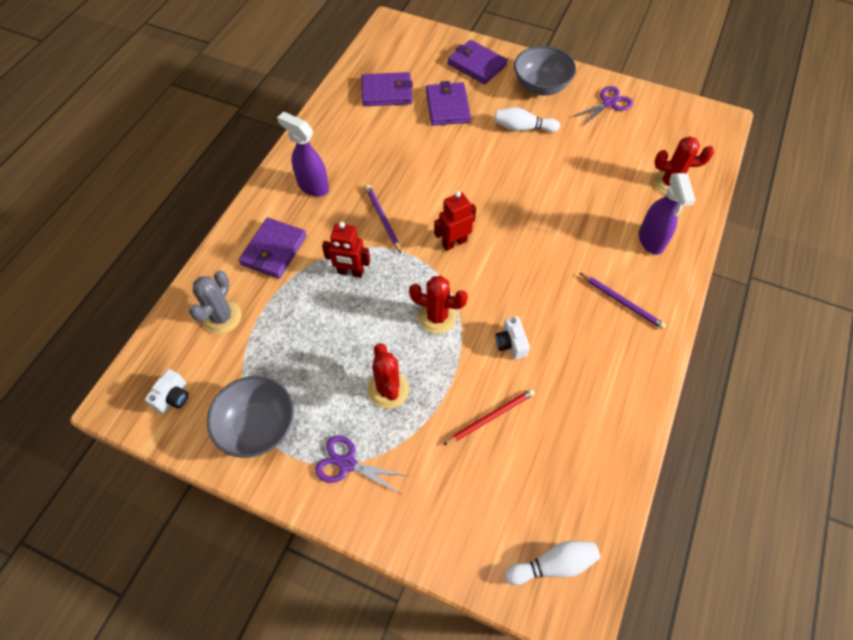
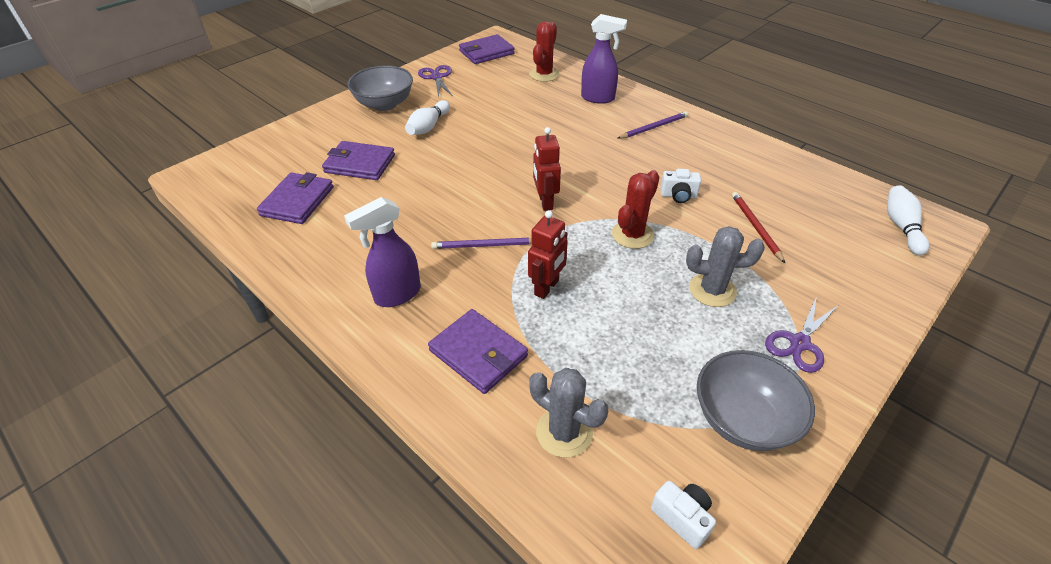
camera: 70 degrees left, 15 degrees down
red cactus [368,343,409,409] -> grey cactus [686,226,765,307]
purple wallet [448,40,508,84] -> purple wallet moved to [459,34,515,64]

